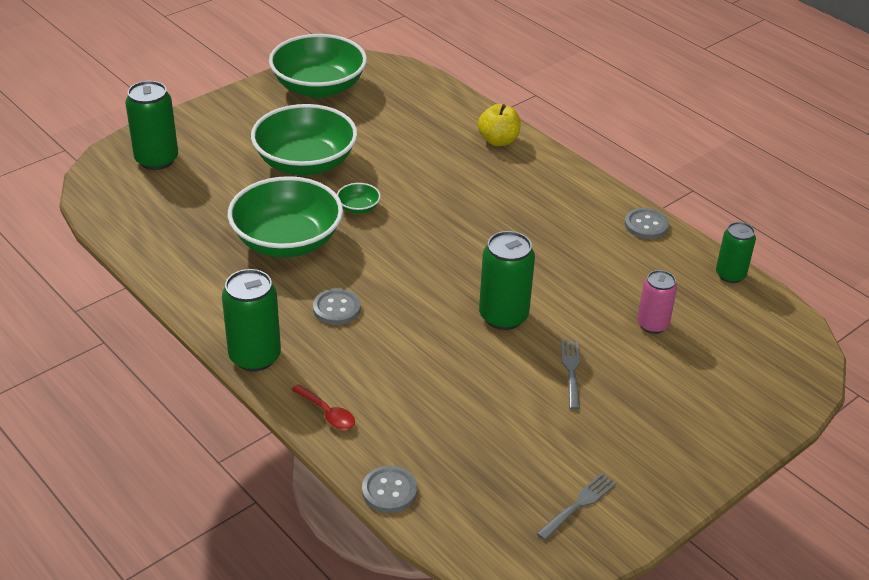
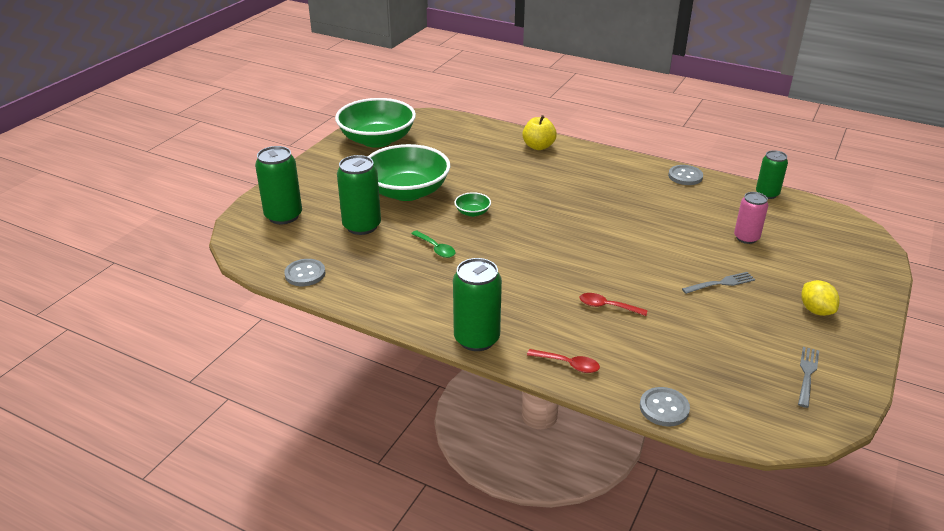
camera: 20 degrees left, 5 degrees down
green bowl [228,176,343,257] -> green spoon [411,230,455,258]
grey button [313,289,361,325] -> grey button moved to [284,259,325,286]
green can [479,231,535,330] -> green can moved to [337,155,381,235]
grey fork [561,340,580,410] -> grey fork turned 90 degrees clockwise [682,272,755,294]
none -> red spoon [580,293,648,316]
none -> yellow lemon [801,280,840,316]

